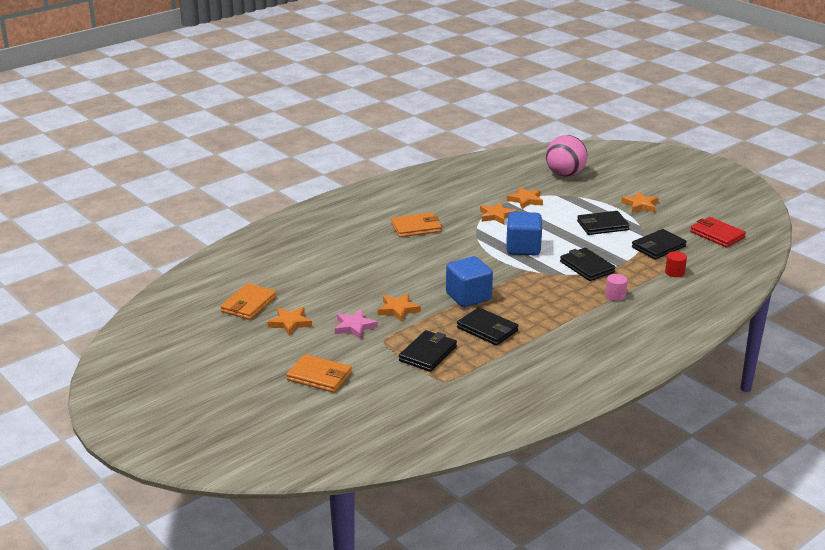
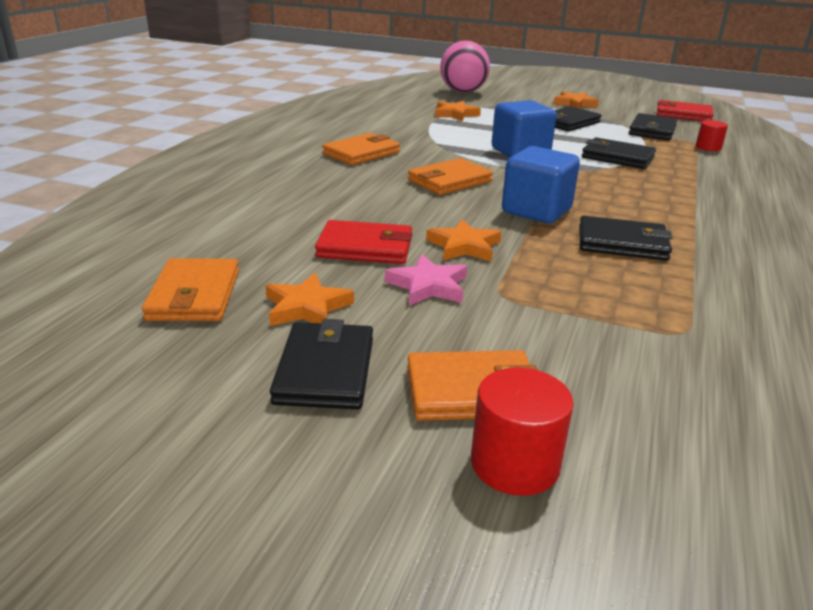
camera: 30 degrees left, 0 degrees up
black wallet [399,330,457,372] -> black wallet moved to [270,319,373,409]
orange star [480,202,517,224] -> none
pink cylinder [605,274,628,301] -> none
none -> red wallet [315,220,412,264]
none -> orange wallet [408,158,493,195]
none -> red cylinder [471,367,574,496]

